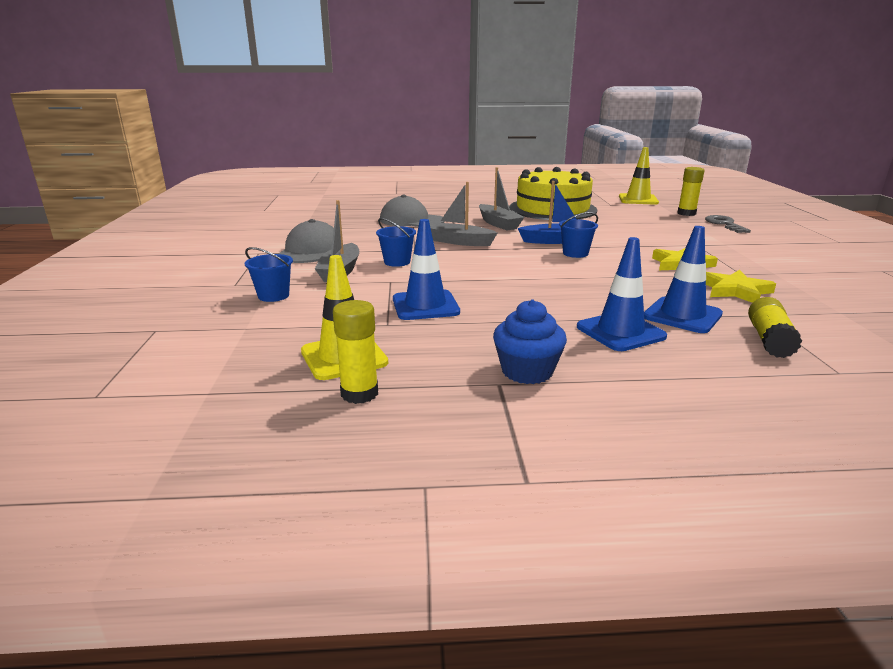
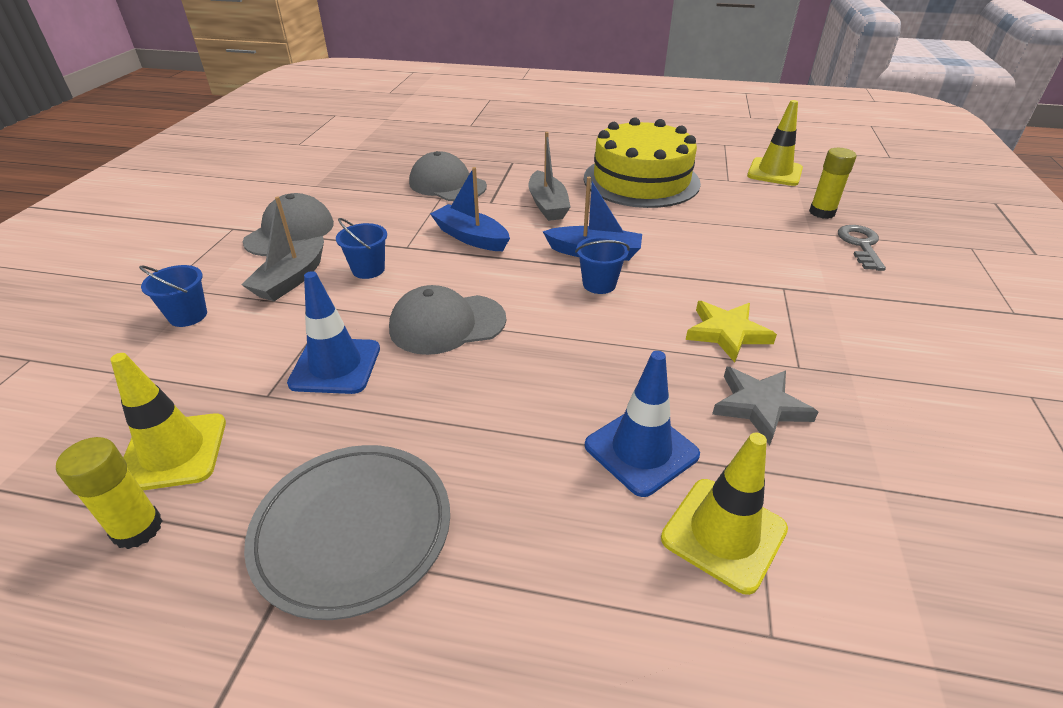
camera: 15 degrees right, 15 degrees up
grey boat [430,182,497,246] -> blue boat [430,167,510,251]
blue cupcake [493,300,567,384] -> grey plate [244,445,450,620]
blue traffic cone [577,237,667,351] -> none
yellow star [706,270,776,303] -> grey star [712,367,818,445]
yellow glue stick [748,297,802,358] -> yellow traffic cone [661,432,788,595]
none -> grey cap [389,285,506,355]

